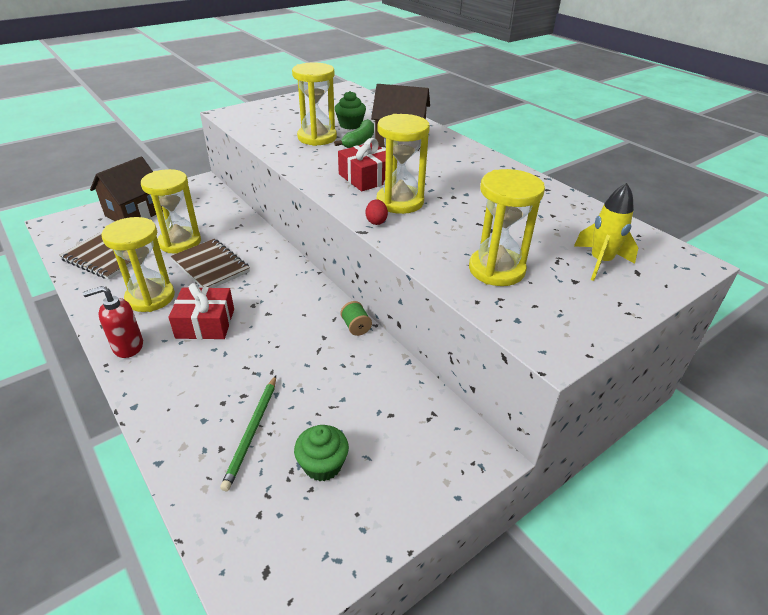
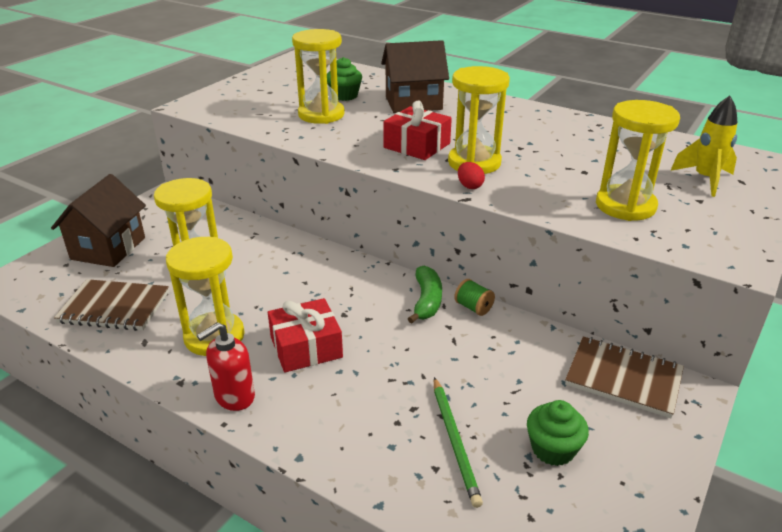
camera: 20 degrees left, 5 degrees down
brown notebook [171,239,250,288] -> brown notebook moved to [565,336,684,418]
green banana [334,119,374,148] -> green banana moved to [408,266,442,324]

